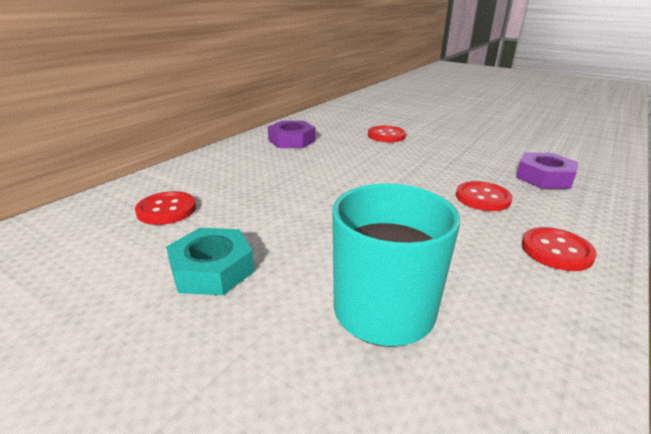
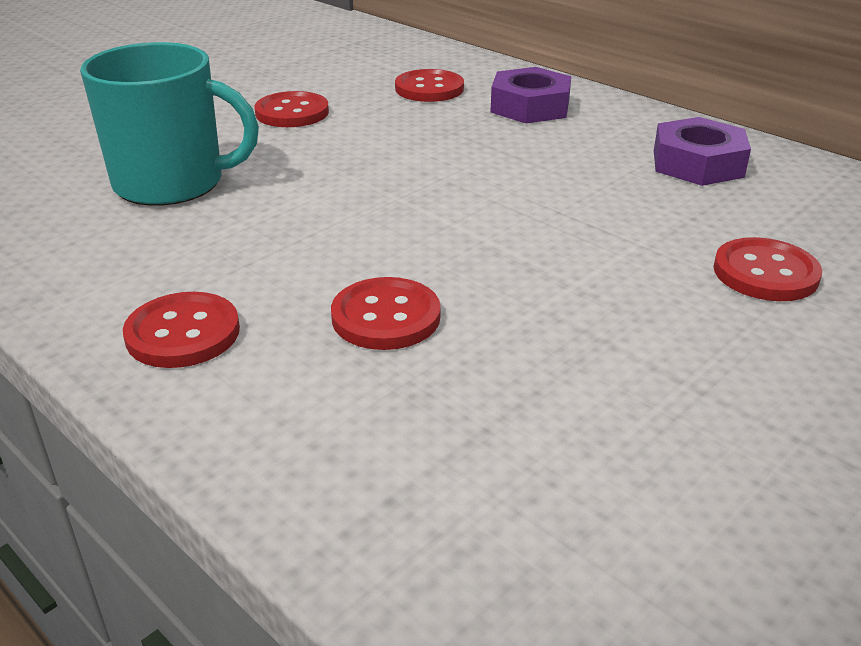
camera: 100 degrees right, 5 degrees up
turquoise nut [166,228,254,295] -> red button [254,91,329,127]
purple nut [516,152,578,189] -> purple nut moved to [491,67,571,124]

